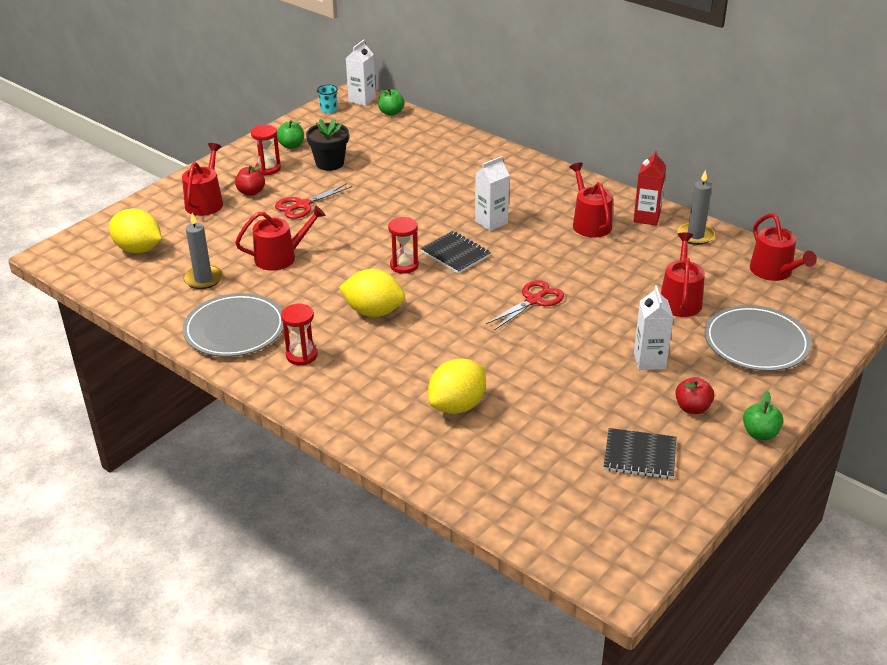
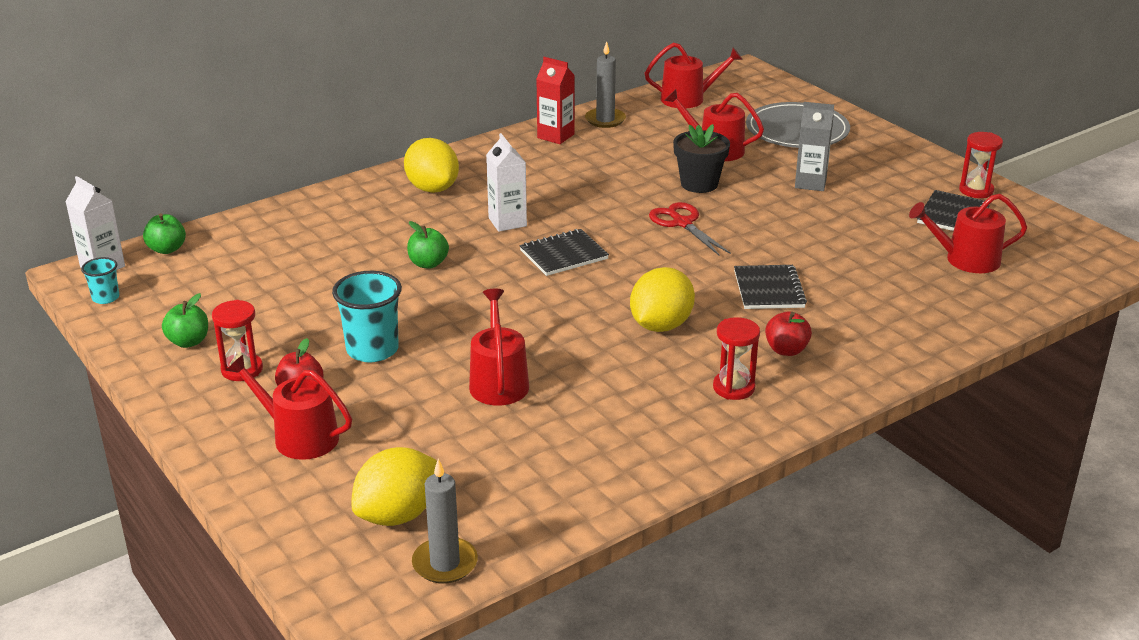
camera: 75 degrees left, 5 degrees down
grey candle [183,213,223,289] -> grey candle moved to [412,459,478,584]
grey plate [183,293,284,357] -> none
red scissors [275,183,352,219] -> turquoise cup [332,271,402,362]
black flower pot [306,118,349,171] -> black flower pot moved to [673,124,730,193]
red hourglass [388,217,419,274] -> red hourglass moved to [959,132,1003,198]
yellow lemon [428,358,486,414] -> yellow lemon moved to [404,138,459,193]
red watering can [569,163,613,238] -> red watering can moved to [909,194,1027,273]
white carton [634,285,673,370] -> grey carton [795,102,834,191]
red apple [675,377,714,414] -> red apple moved to [765,311,812,356]
green apple [743,391,784,440] -> green apple moved to [407,221,449,269]
none -> black notebook [734,265,807,309]

